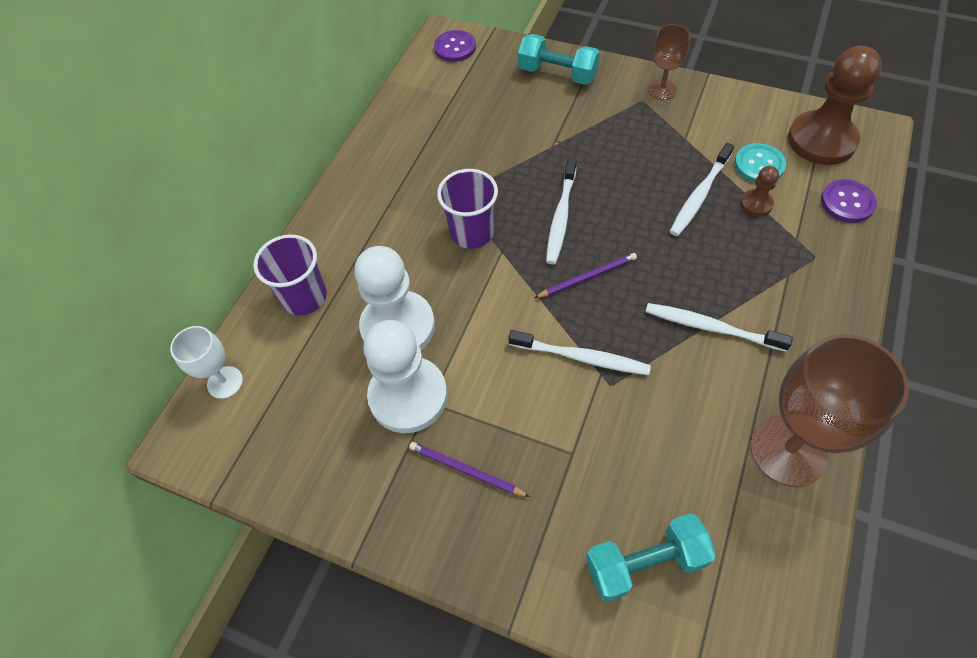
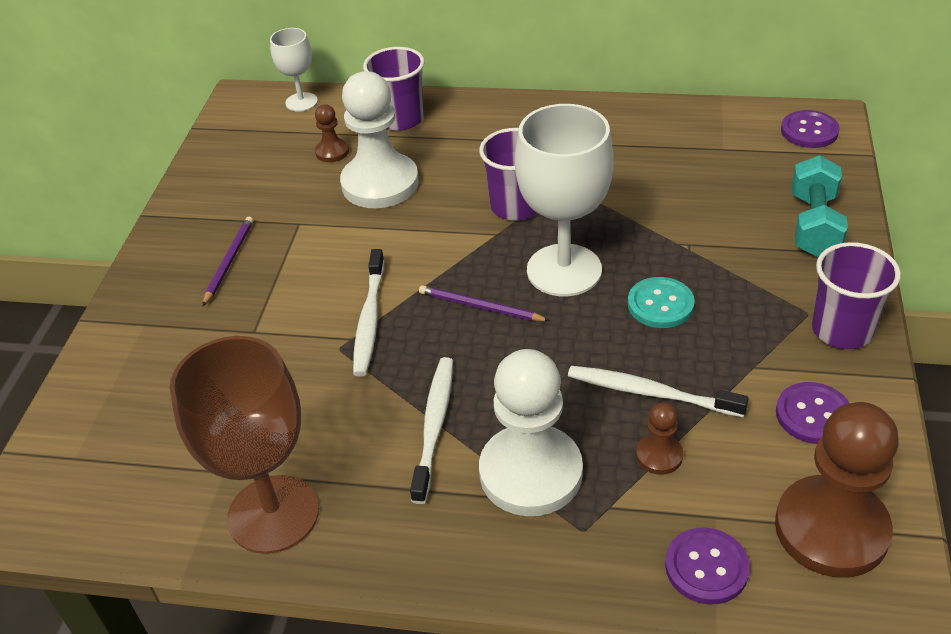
camera: 75 degrees right, 15 degrees down
white pawn [363,320,447,433] -> white pawn moved to [479,349,583,516]
purple pencil [534,253,637,298] -> purple pencil turned 150 degrees clockwise [419,285,550,321]
white toothbrush [546,158,577,264] -> white goblet [515,104,614,296]
turquoise dumbbell [586,513,716,602] -> none
brown goblet [648,24,690,100] -> purple cup [812,242,901,349]
turquoise button [734,143,786,183] -> turquoise button moved to [628,277,695,328]
none -> brown pawn [315,104,349,162]
none -> purple button [776,382,850,444]

